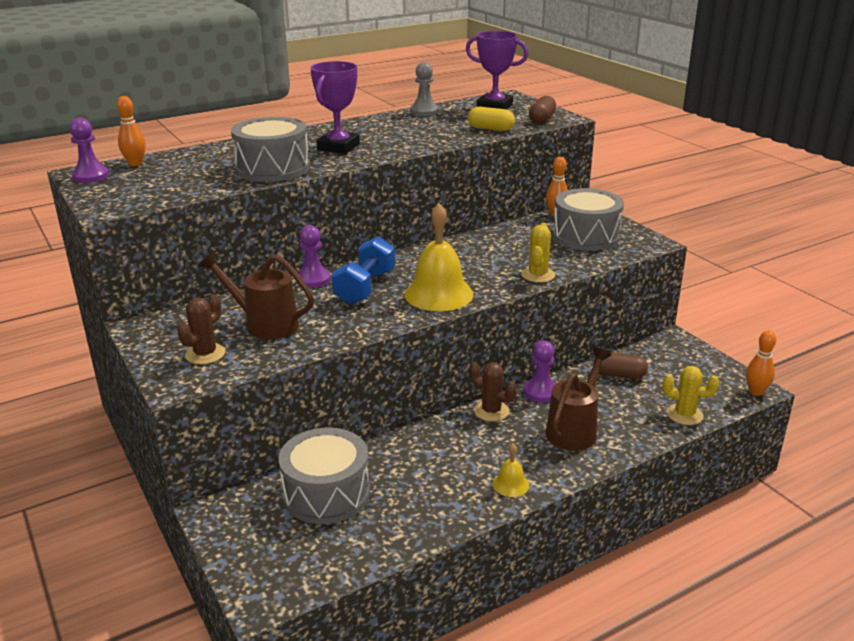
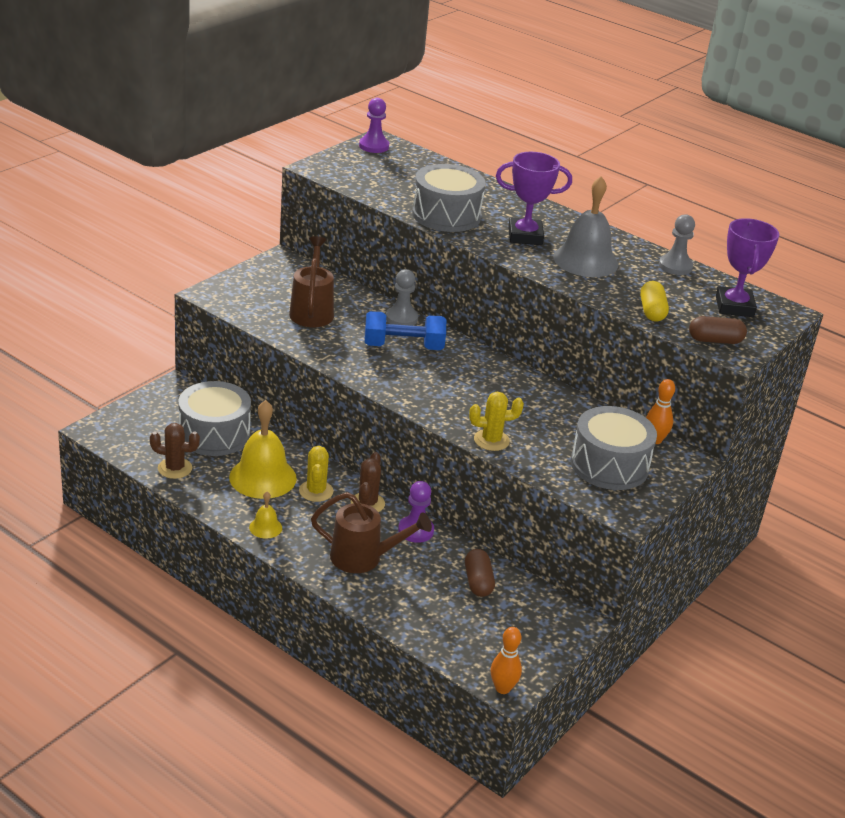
camera: 65 degrees right, 5 degrees up
orange bowling pin [117,96,146,166] -> none
brown cactus [177,294,225,364] -> brown cactus moved to [150,423,200,479]
purple pawn [296,225,331,288] -> grey pawn [386,269,418,326]
yellow bell [405,203,474,311] -> yellow bell moved to [229,400,297,499]
yellow cactus [662,366,719,425] -> yellow cactus moved to [299,446,334,502]
none -> grey bell [553,176,618,277]

